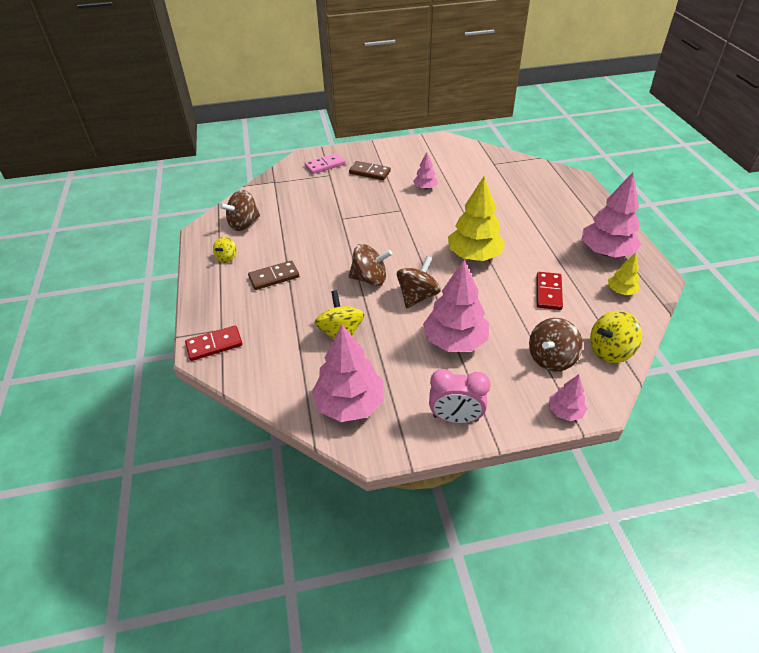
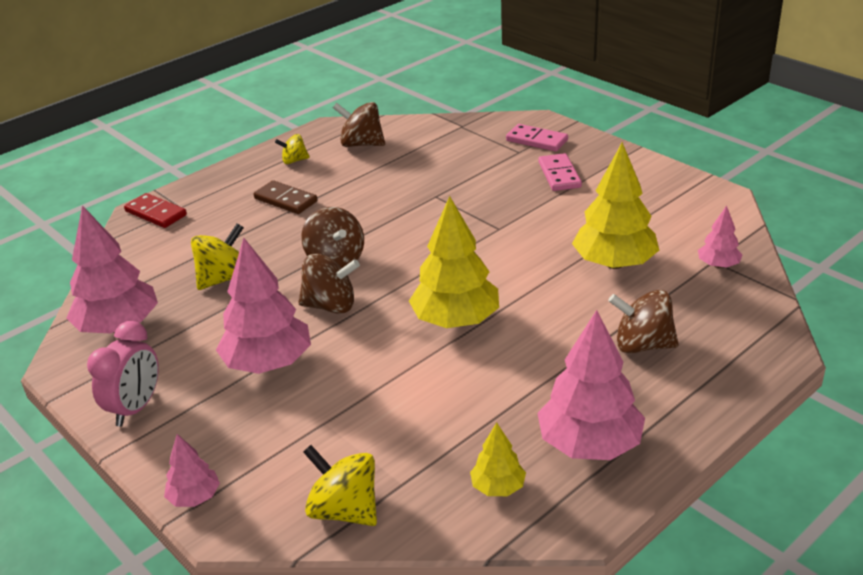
camera: 60 degrees right, 10 degrees down
brown domino [349,161,391,180] -> pink domino [538,153,582,191]
pink tree [413,152,438,189] -> pink tree moved to [698,206,743,268]
pink clock [429,369,491,424] -> pink clock turned 135 degrees counterclockwise [87,321,159,427]
brown spinning top [529,318,583,371] -> brown spinning top moved to [608,290,679,353]
red domino [537,272,563,310] -> none
none -> yellow tree [572,142,659,269]

